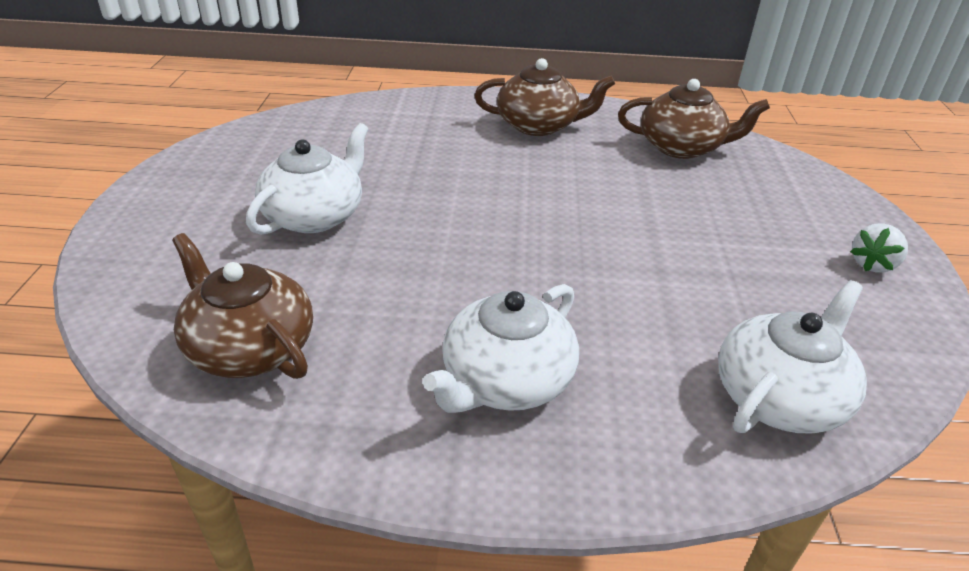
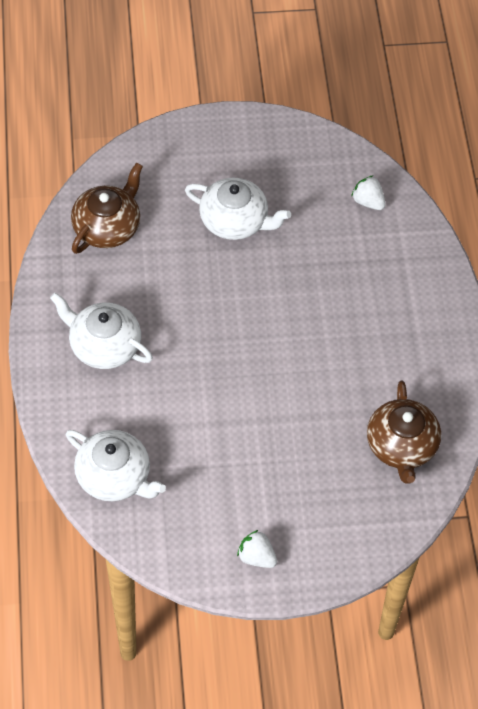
camera: 80 degrees right, 20 degrees up
brown teapot [474,58,615,136] -> none
none -> white strawberry [351,176,385,210]

